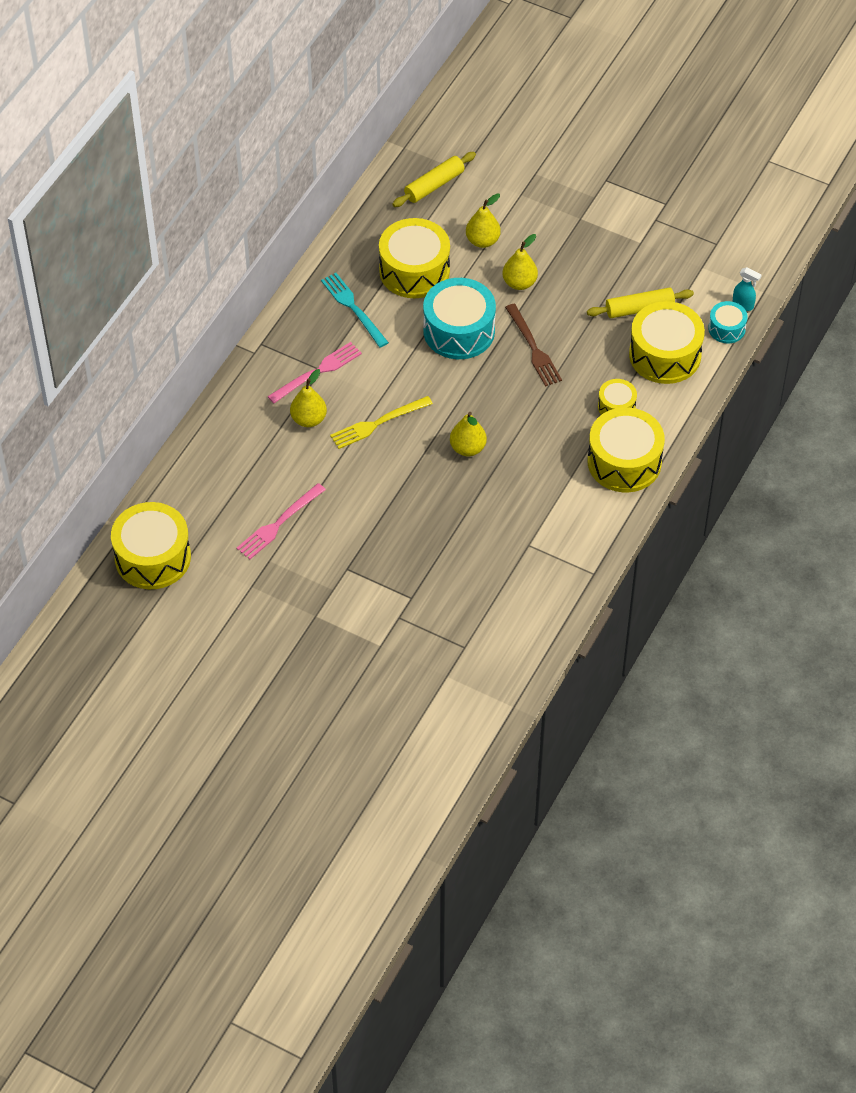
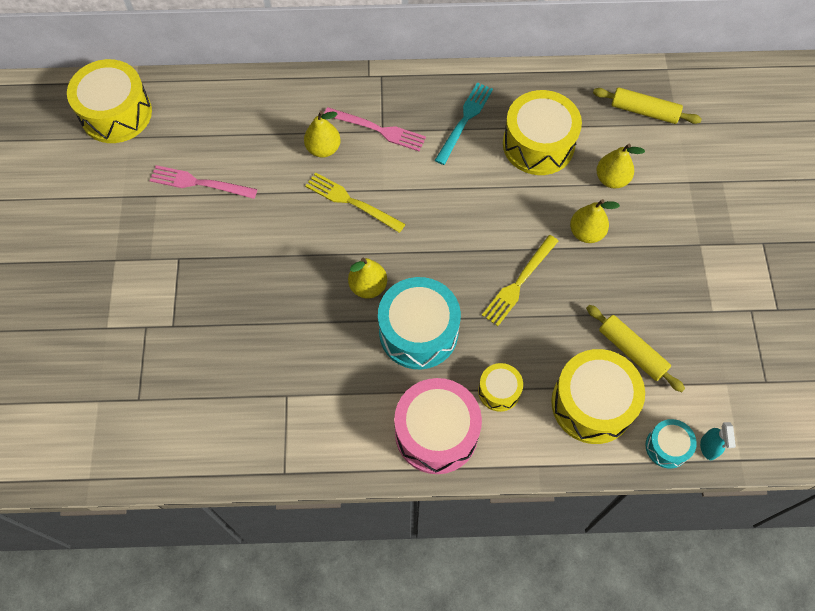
camera: 60 degrees right, 10 degrees up
turquoise drum [423,278,496,359] -> turquoise drum moved to [378,277,461,369]
brown fork [505,304,562,387] -> yellow fork [482,235,558,326]
yellow drum [587,407,665,492] -> pink drum [394,378,482,474]

